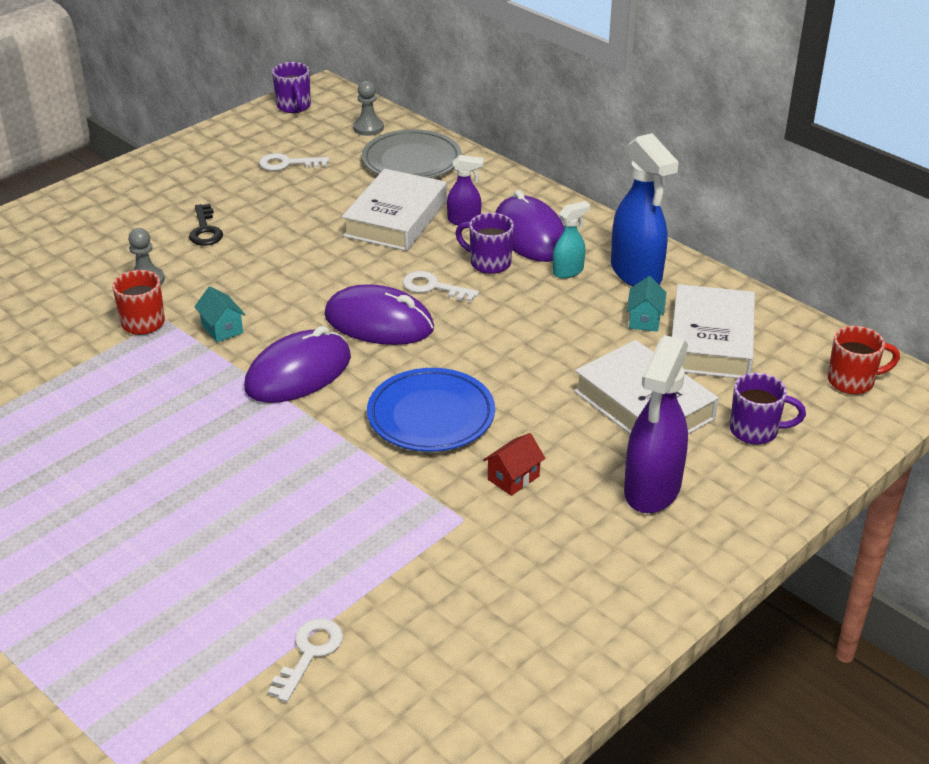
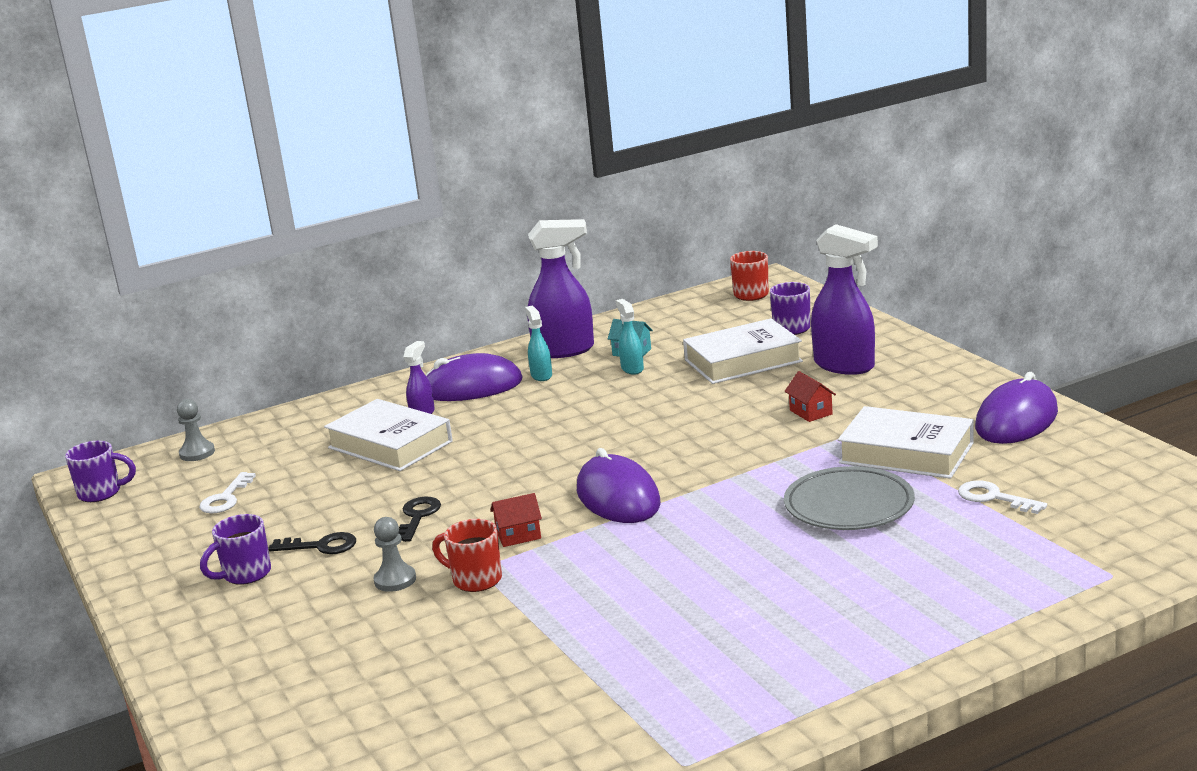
camera: 70 degrees left, 15 degrees down
turquoise house [194,287,246,342] -> red house [490,493,542,547]
purple mouse [324,284,434,345] -> purple mouse moved to [975,372,1058,444]
grey plate [362,129,461,178] -> grey plate moved to [784,466,915,530]
blue plate [367,368,495,452] -> none
white key [403,271,479,302] -> none
purple mug [455,213,514,274] -> purple mug moved to [200,514,271,585]
blue spray bottle [611,133,679,287] -> purple spray bottle [527,219,594,358]
white book [672,284,755,378] -> white book moved to [838,406,974,479]
none -> black key [399,497,441,542]
none -> turquoise spray bottle [616,299,644,375]

